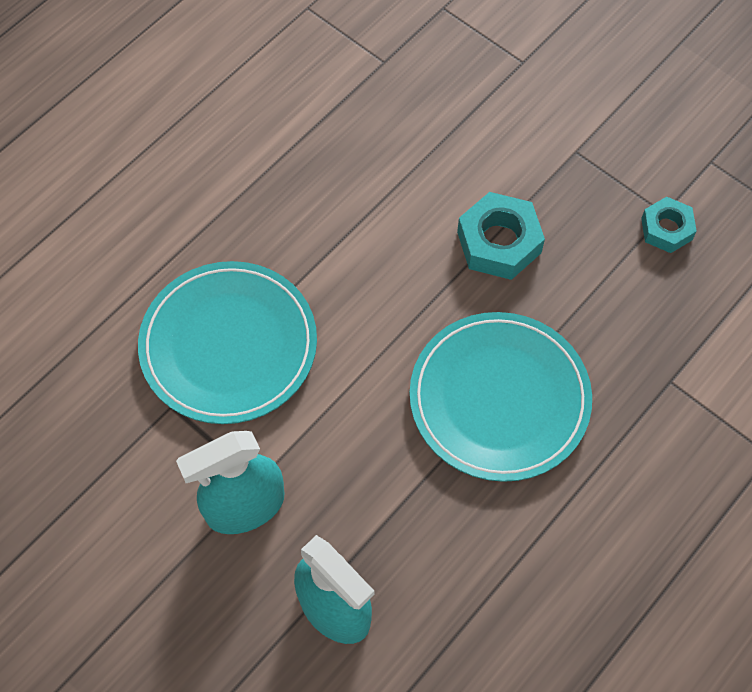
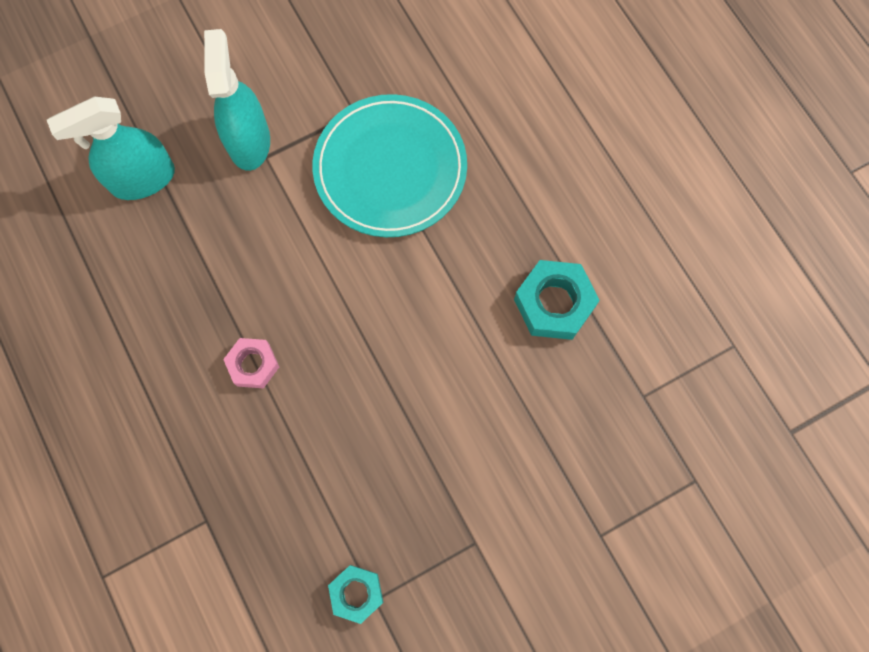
camera: 110 degrees right, 10 degrees up
turquoise plate [410,312,592,482] -> pink nut [223,338,279,389]
turquoise nut [457,192,545,280] -> turquoise nut moved to [514,260,600,340]

